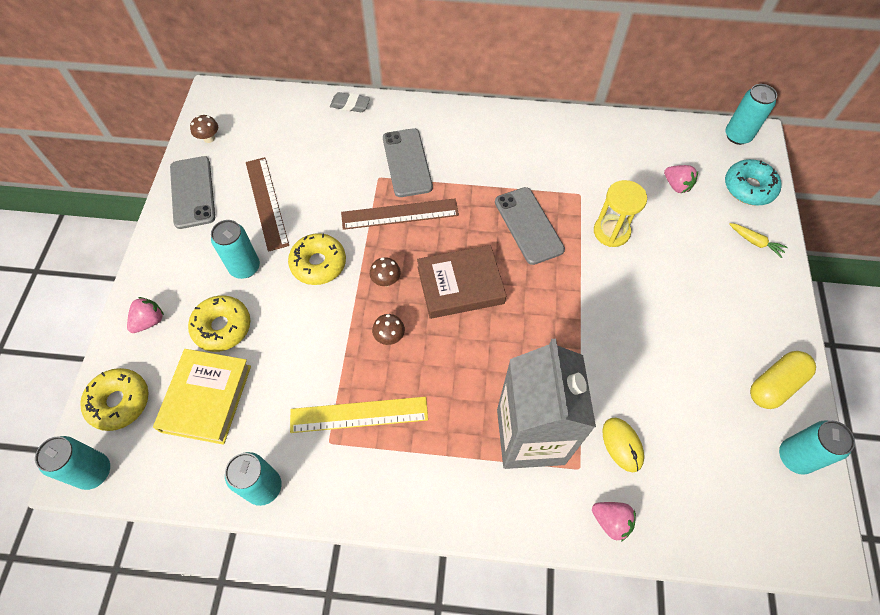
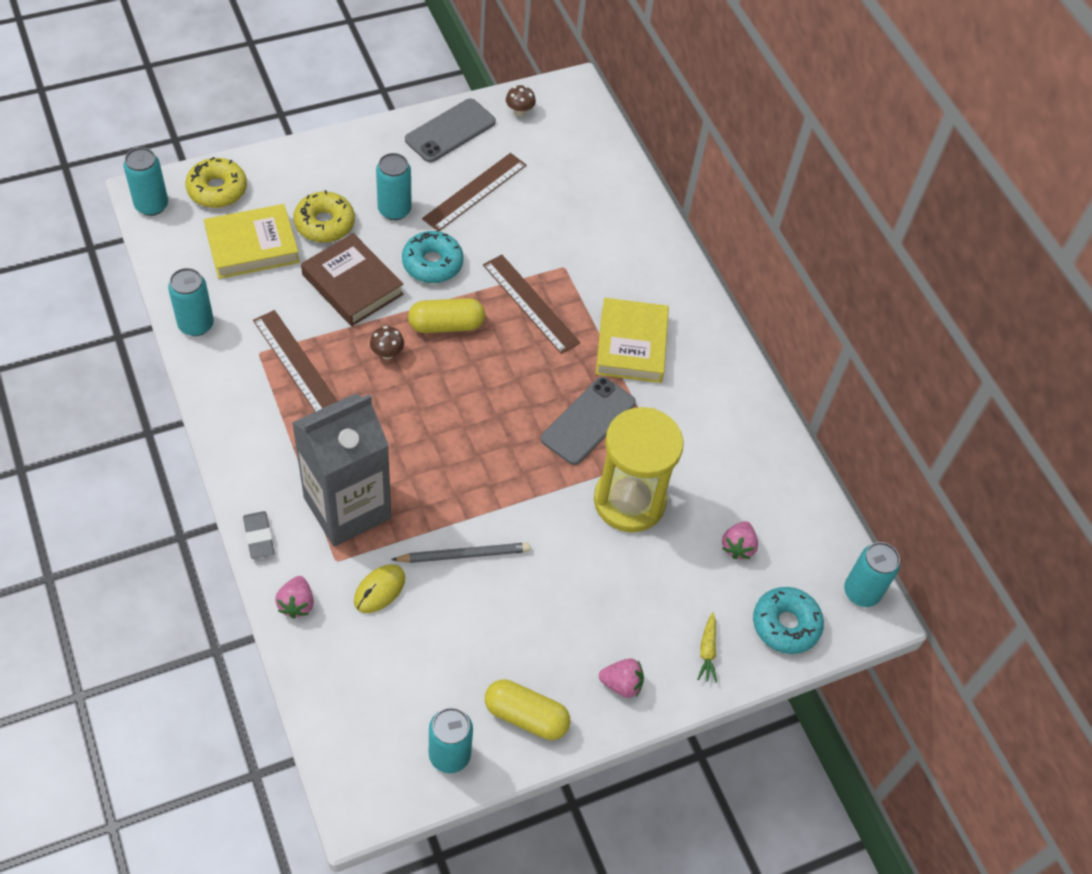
camera: 55 degrees right, 5 degrees down
pink strawberry [127,297,164,333] -> pink strawberry moved to [599,659,644,698]
yellow donut [288,233,346,285] -> turquoise donut [402,231,463,283]
yellow ruler [290,397,428,433] -> brown ruler [253,310,338,412]
grey eraser [330,92,370,112] -> grey eraser moved to [243,511,274,559]
brown mushroom [370,257,401,287] -> yellow capsule [408,298,485,333]
grey phone [383,128,433,197] -> none
brown book [417,245,506,319] -> brown book moved to [301,233,404,326]
yellow hourglass [594,180,647,247] -> yellow hourglass [594,407,684,532], size x1.62
none -> grey pencil [391,542,530,563]
none -> yellow book [596,298,669,383]

